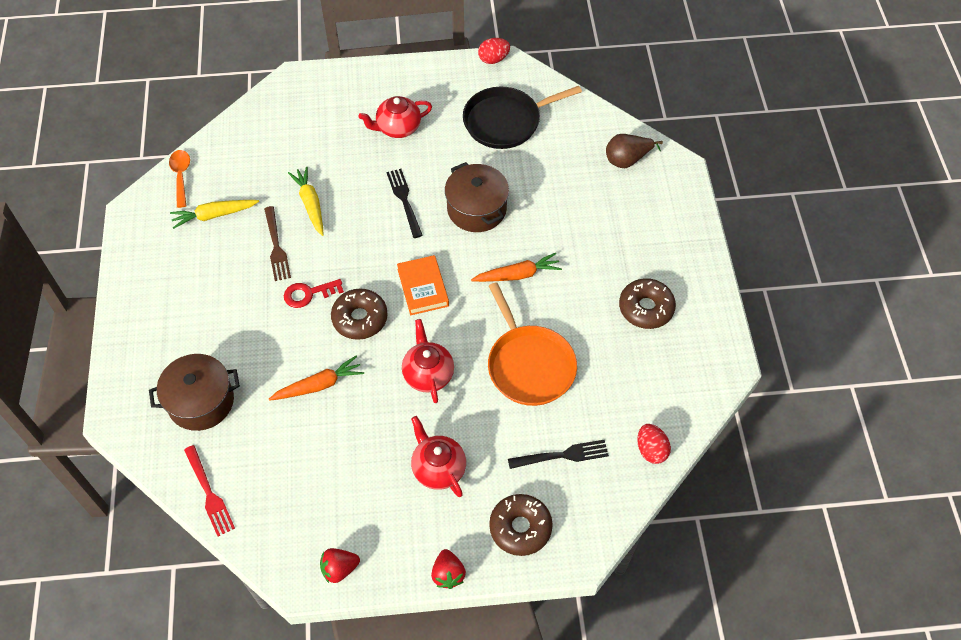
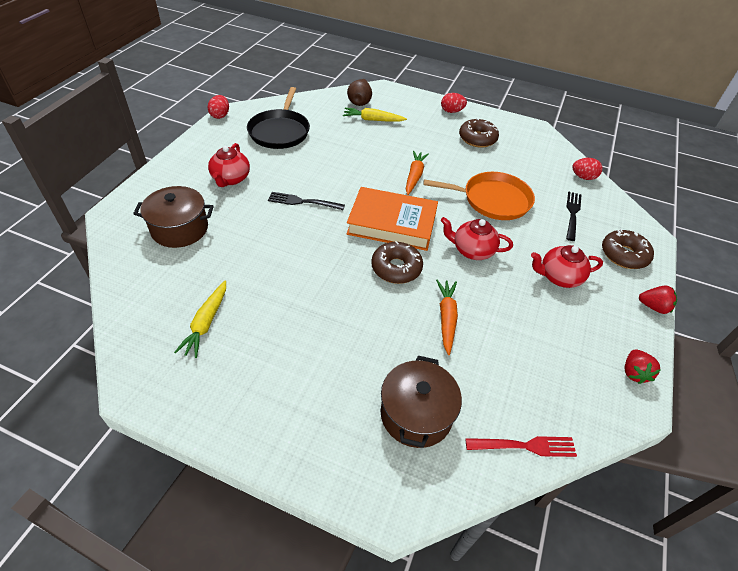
camera: 65 degrees left, 10 degrees down
orange spoon [169,150,190,208] -> none
brown fork [264,206,291,281] -> none
red key [284,279,344,308] -> none
yellow carrot [288,167,324,236] -> yellow carrot moved to [343,108,407,122]
orange book [397,255,449,315] -> orange book [346,187,438,251], size x1.67
brown pot [445,162,509,232] -> brown pot moved to [133,186,214,248]
none -> red egg [441,93,467,113]

